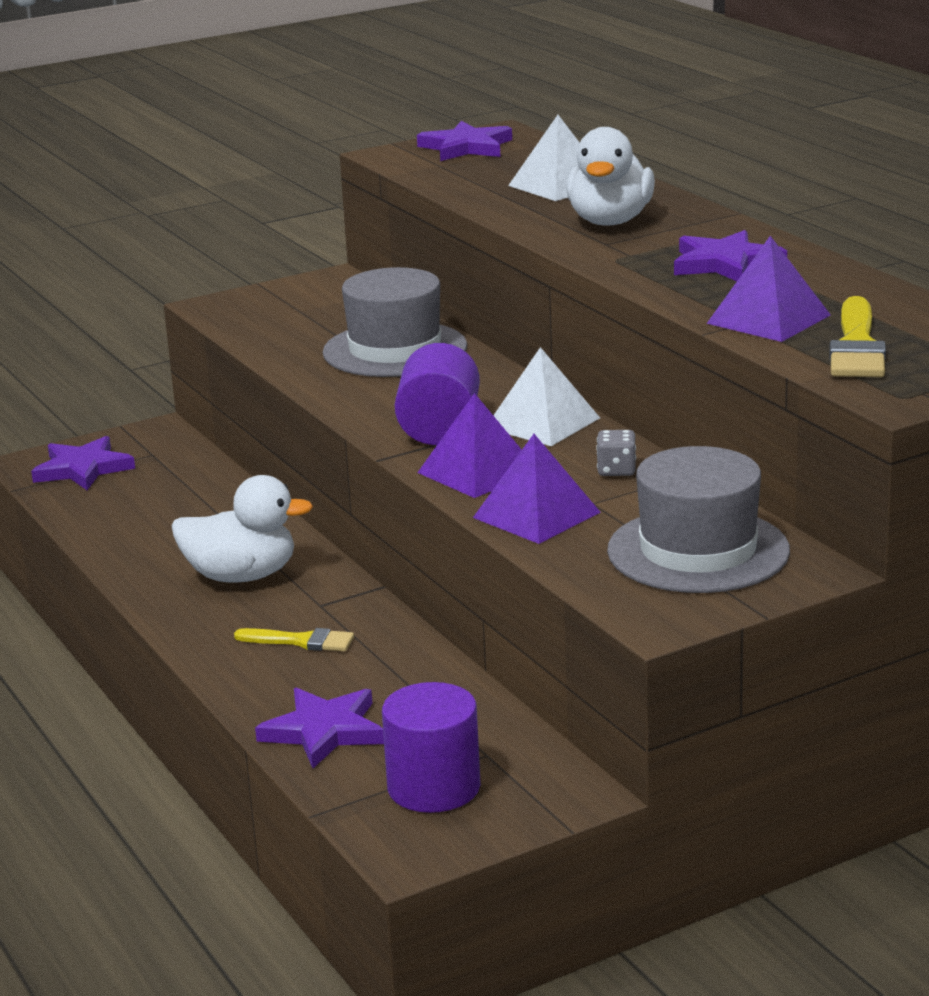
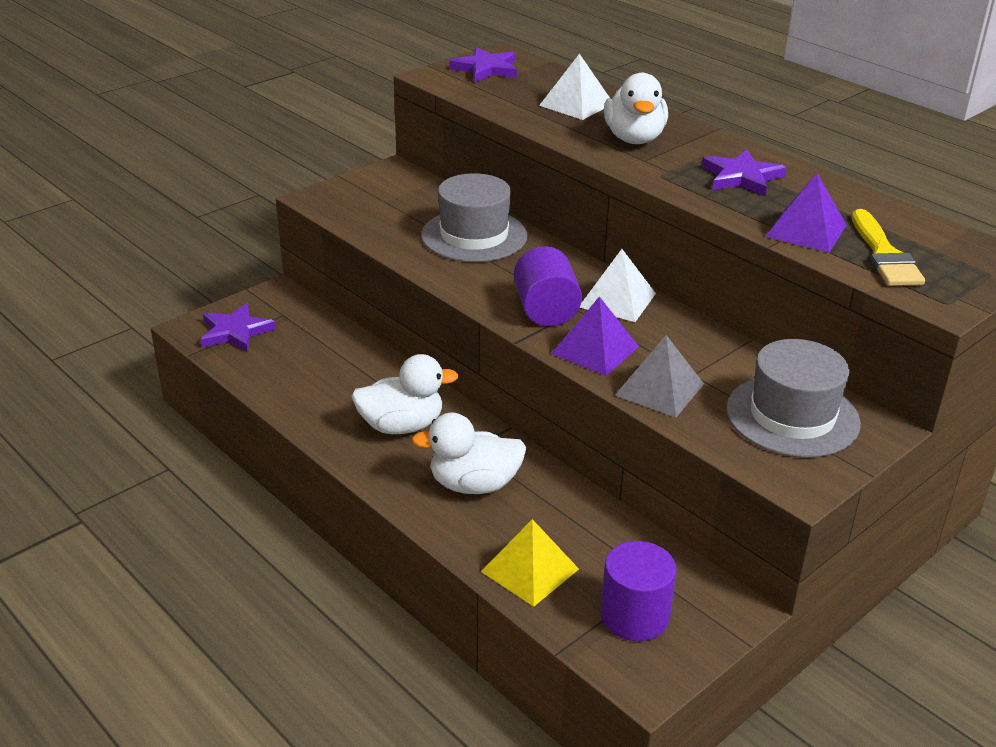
camera: 15 degrees left, 10 degrees up
yellow brush [234,628,354,651] -> white duck [411,412,526,494]
purple star [255,687,384,768] -> yellow pyramid [481,519,579,607]
purple pyramid [473,434,601,544] -> grey pyramid [615,335,704,418]
grey dice [596,430,636,476] -> none

